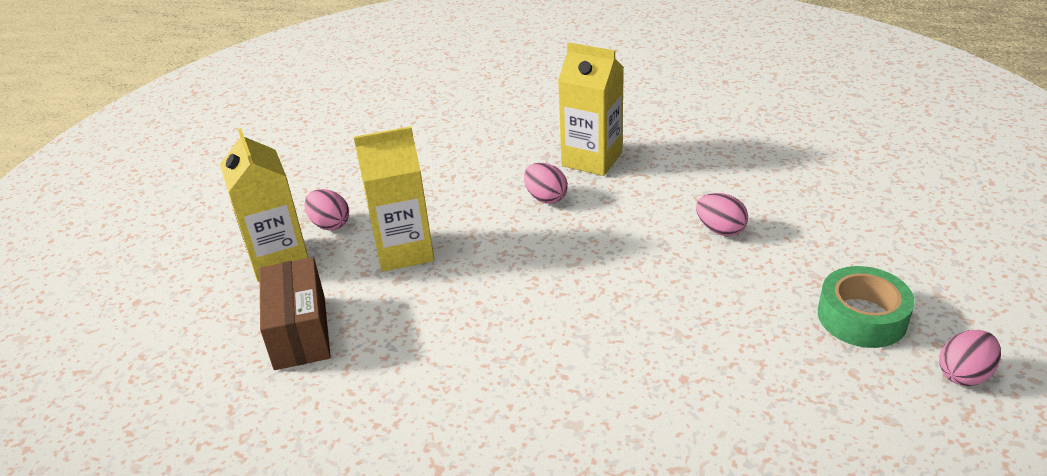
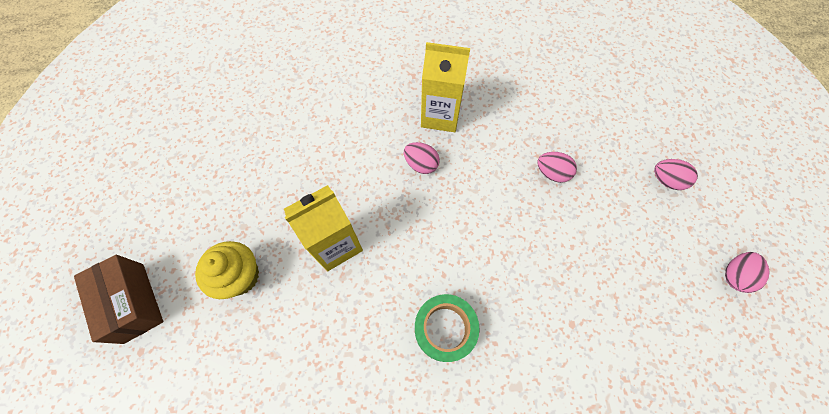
camera: 20 degrees left, 30 degrees up
yellow carton [220,128,308,282] -> yellow cupcake [195,241,259,299]
brown box [259,257,331,370] -> brown box moved to [74,255,163,344]
pink egg [304,189,349,230] -> pink egg moved to [654,159,698,190]
green tape [818,266,915,348] -> green tape moved to [415,294,480,362]

